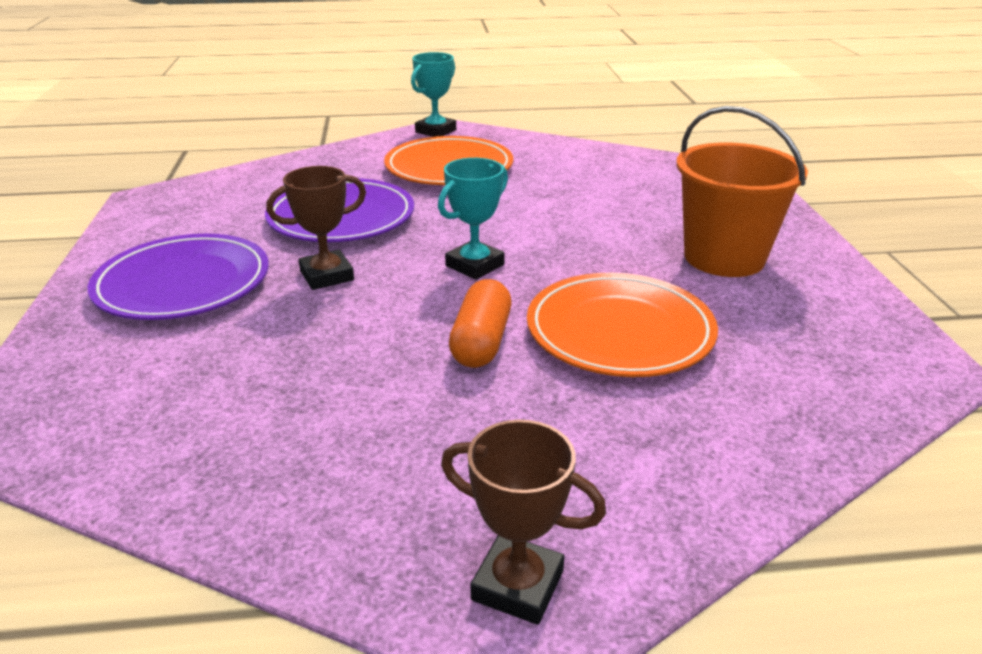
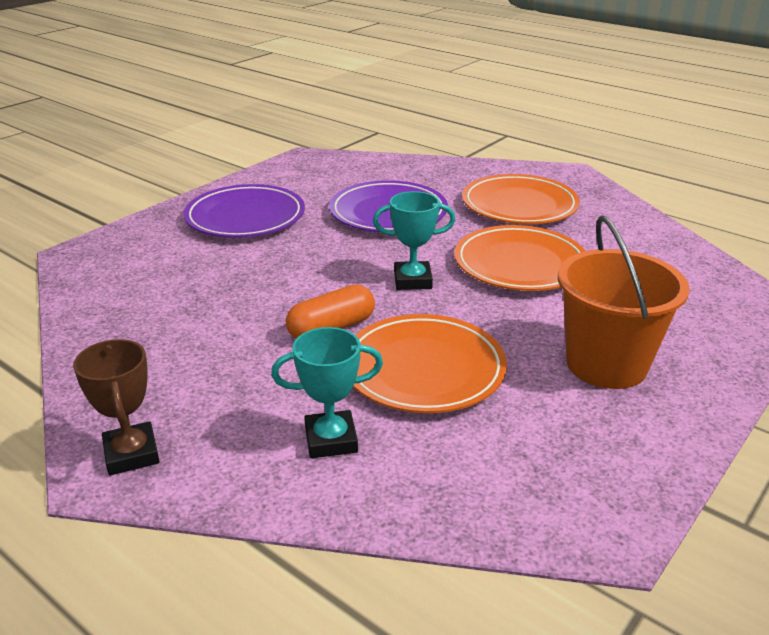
camera: 45 degrees right, 0 degrees up
brown trophy [266,166,366,290] -> none
turquoise trophy [411,52,456,137] -> turquoise trophy moved to [271,327,383,458]
none -> orange plate [454,225,585,291]

